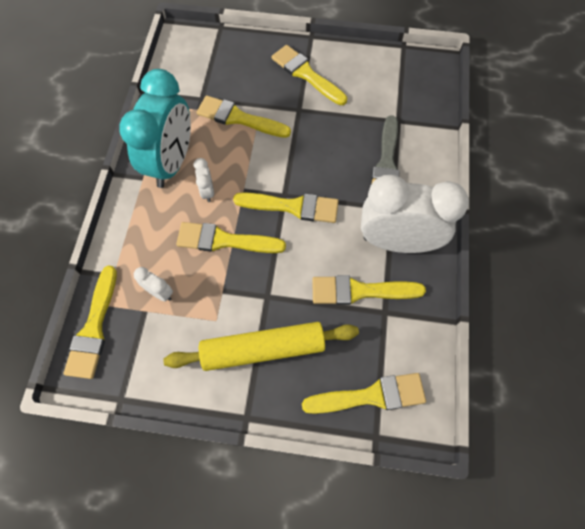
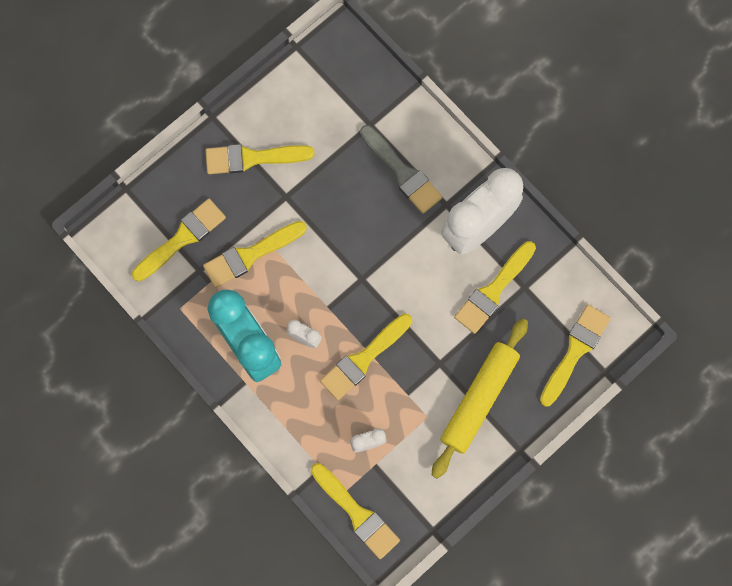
camera: 50 degrees left, 10 degrees up
yellow brush [233,192,339,223] -> yellow brush moved to [132,199,226,281]

